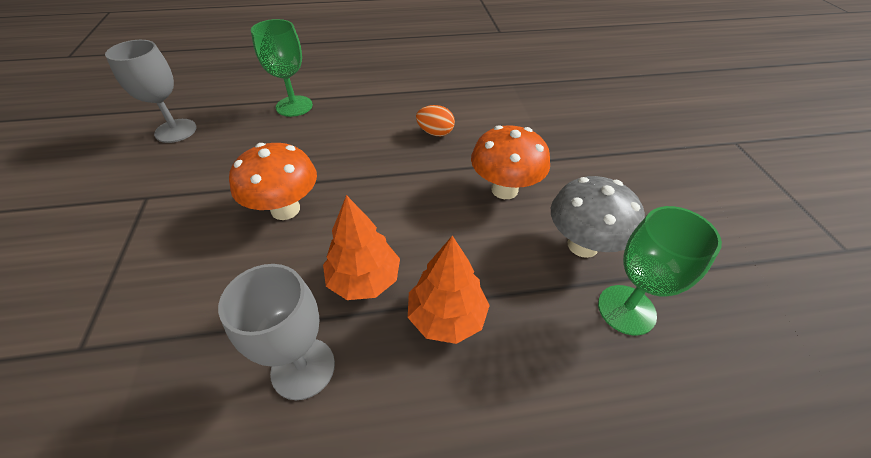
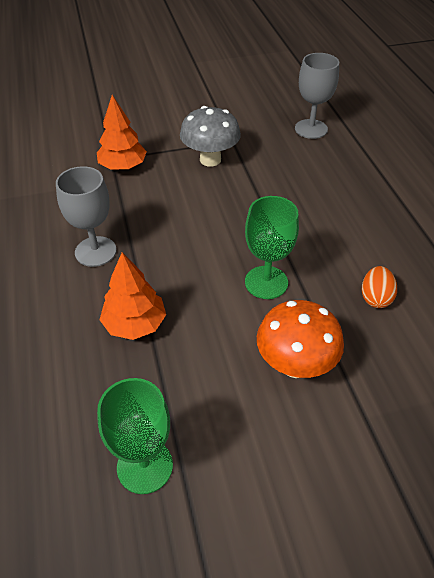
camera: 85 degrees right, 0 degrees up
orange mushroom [229,143,317,220] -> none
green goblet [251,19,313,117] -> green goblet moved to [245,196,299,299]
orange tree [323,195,400,300] -> orange tree moved to [97,95,147,170]
grey mushroom [551,176,645,258] -> grey mushroom moved to [180,106,241,167]

